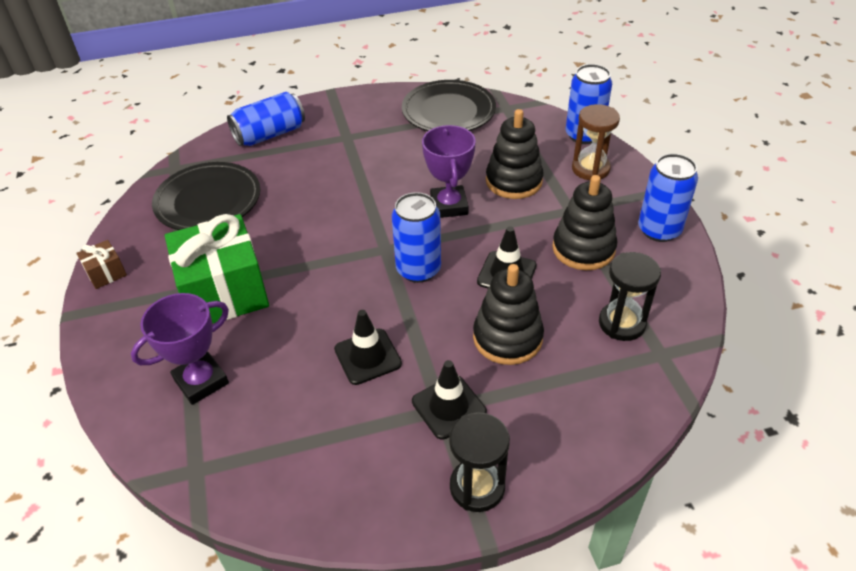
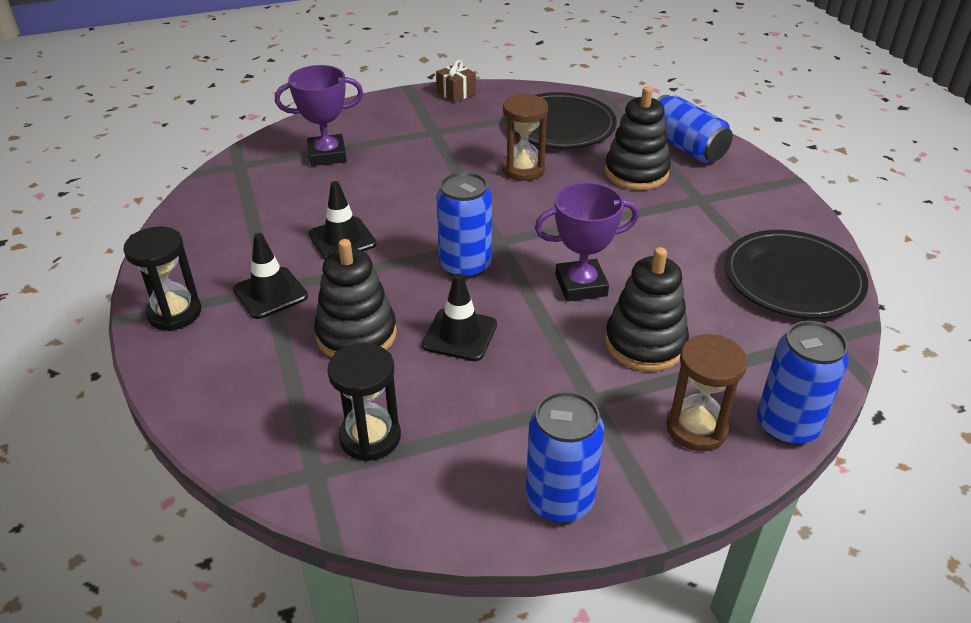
camera: 85 degrees right, 5 degrees down
purple trophy [131,293,229,405] -> purple trophy turned 60 degrees counterclockwise [275,65,363,166]
green gift [165,214,269,324] -> none
black stacking toy [552,175,617,270] -> black stacking toy moved to [605,86,670,190]
none -> brown hourglass [502,94,548,181]

